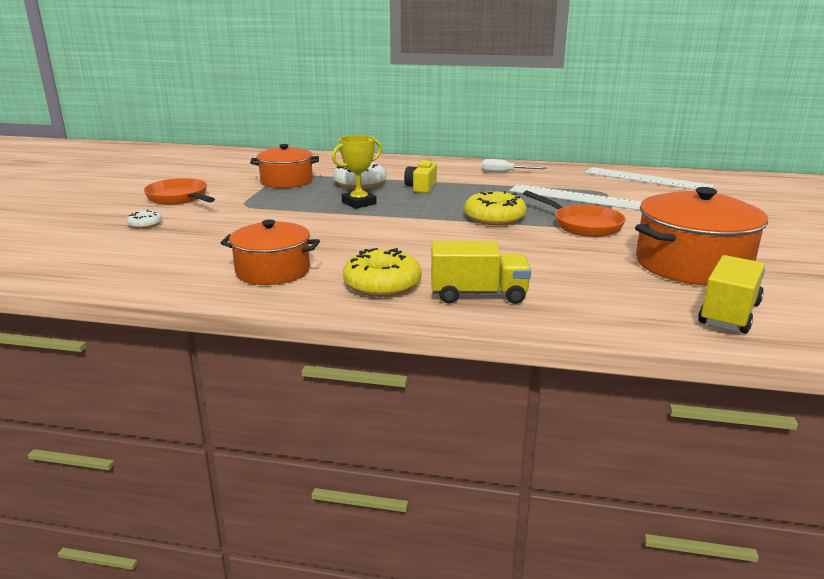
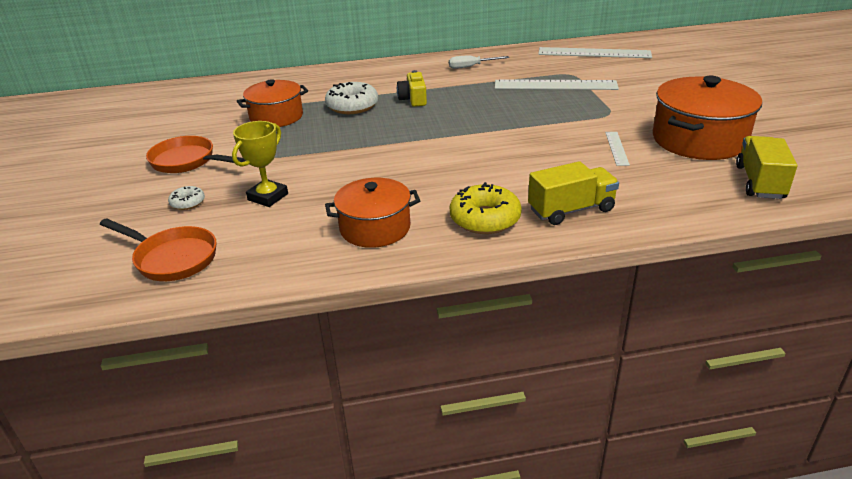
camera: 20 degrees left, 10 degrees up
yellow trophy [332,135,382,209] -> yellow trophy moved to [232,121,288,207]
yellow donut [464,191,526,226] -> none
orange pan [523,190,626,237] -> orange pan moved to [100,218,217,281]
none -> white ruler [605,132,630,166]

